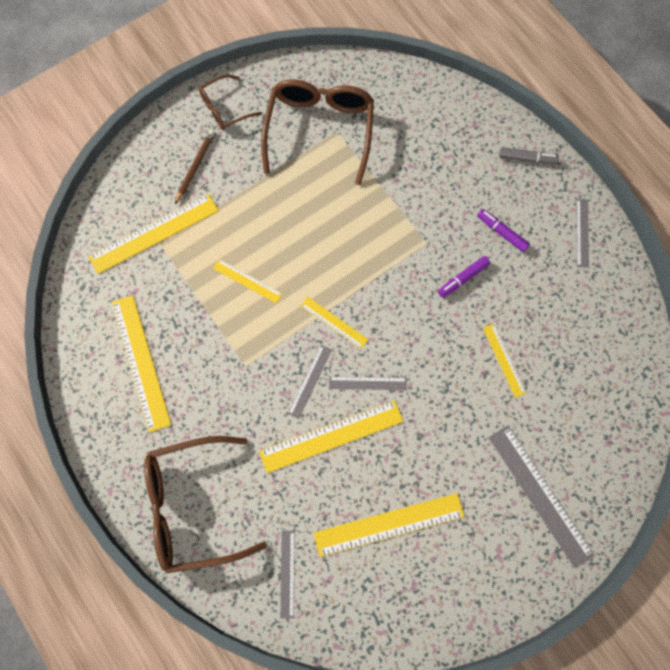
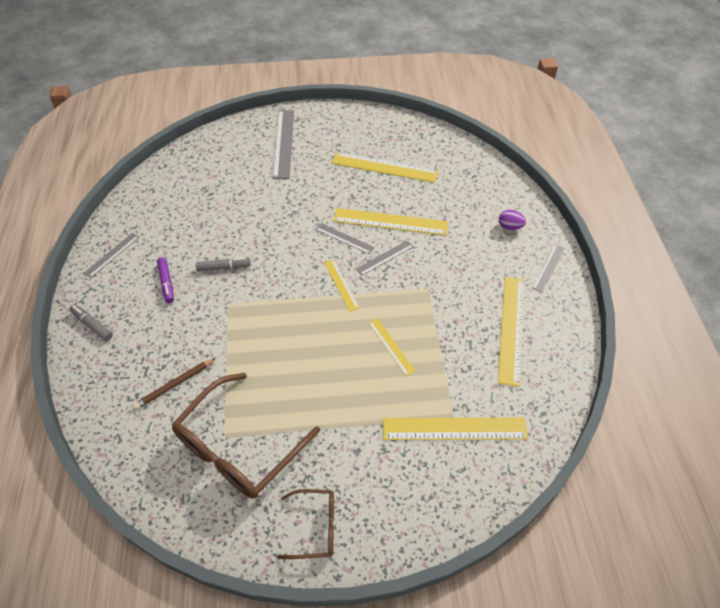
camera: 150 degrees left, 20 degrees down
brown glasses [144,436,267,573] -> purple egg [499,210,526,230]
brown pencil [175,130,215,204] -> brown pencil moved to [133,358,216,410]
grey ruler [280,531,295,619] -> grey ruler moved to [532,244,564,292]
purple marker [438,256,490,298] -> grey marker [196,257,251,272]
yellow ruler [483,324,526,398] -> none

